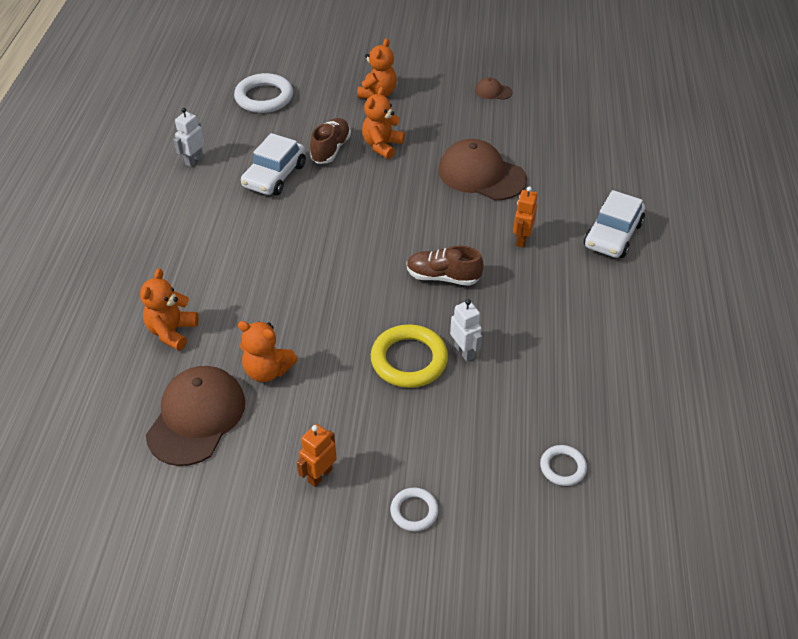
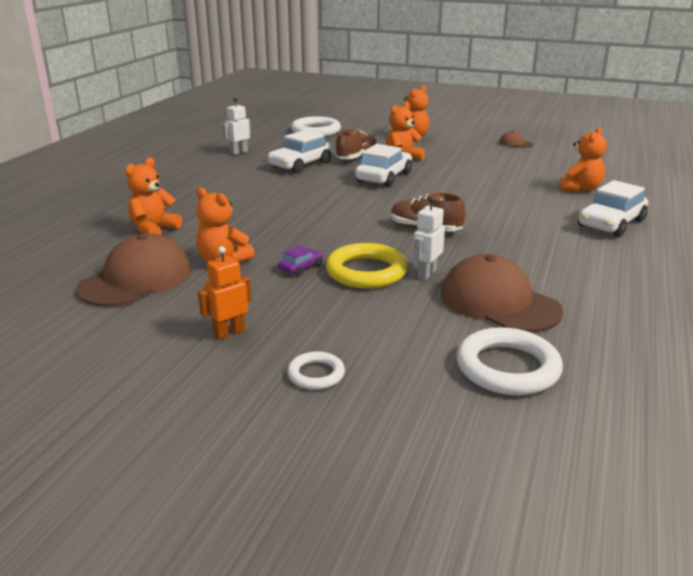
camera: 15 degrees right, 20 degrees down
brown cap [438,139,527,200] -> brown cap moved to [441,254,563,332]
white robot [450,299,482,362] -> white robot turned 135 degrees counterclockwise [413,197,445,280]
orange robot [513,186,538,248] -> none
white ring [540,445,587,486] -> white ring [457,327,563,395], size x1.83
none -> purple car [278,245,323,276]
none -> white car [355,144,412,187]
none -> orange teddy bear [559,127,607,192]

